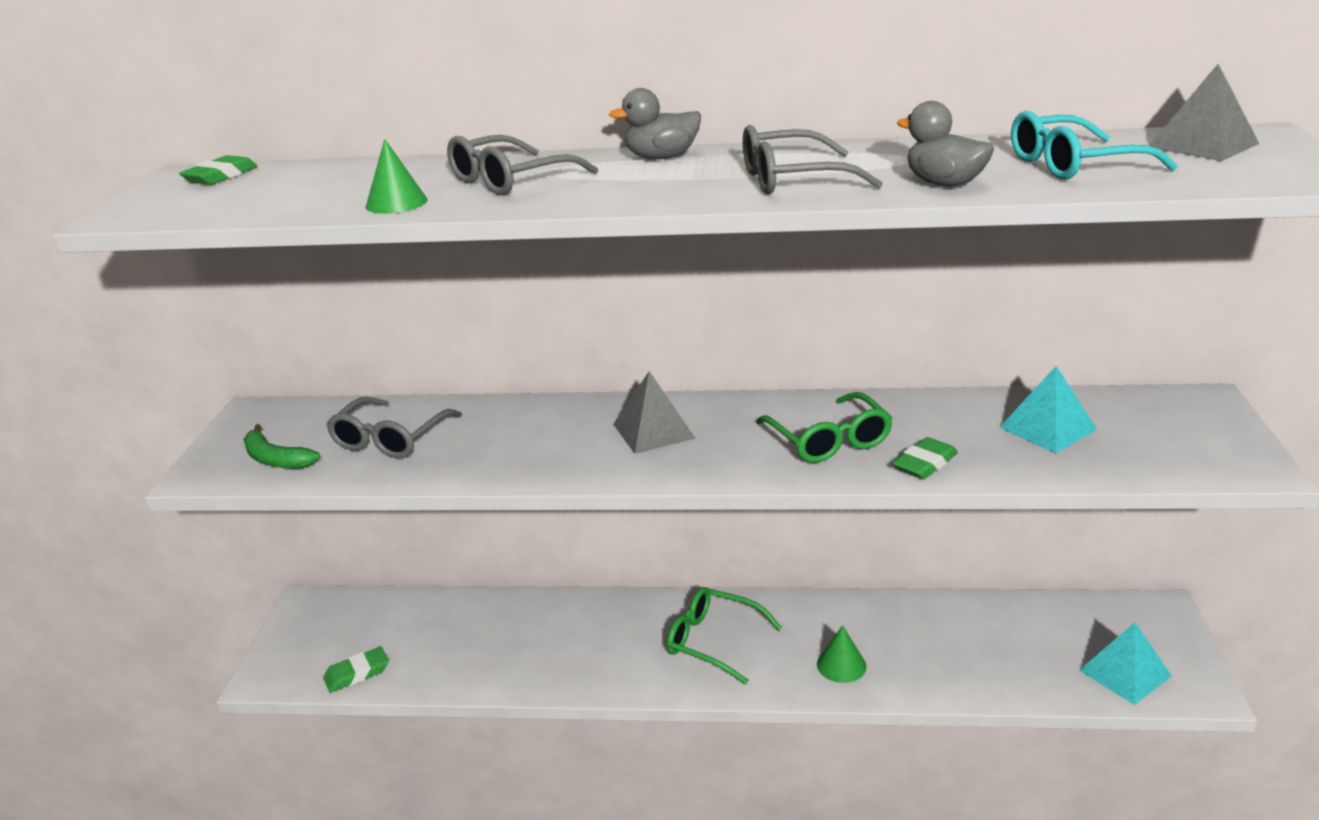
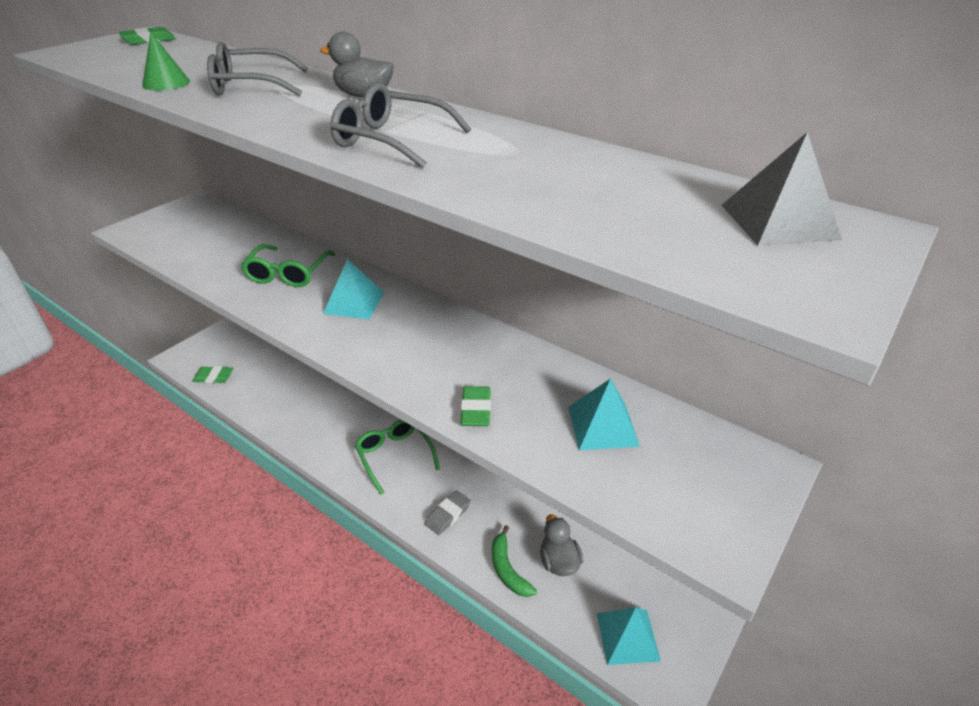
camera: 30 degrees right, 10 degrees up
green banana [243,424,320,469] -> green banana moved to [492,525,537,597]
grey glasses [326,396,462,458] -> none
grey pyramid [613,371,696,454] -> turquoise pyramid [323,259,385,319]
green glasses [756,392,893,463] -> green glasses moved to [241,244,335,287]
green cone [817,625,866,683] -> grey eraser [425,491,471,535]
green eraser [892,437,958,479] -> green eraser turned 75 degrees counterclockwise [461,386,491,426]
grey duck [897,101,994,186] -> grey duck moved to [540,514,583,576]
turquoise glasses [1011,111,1178,180] -> none

